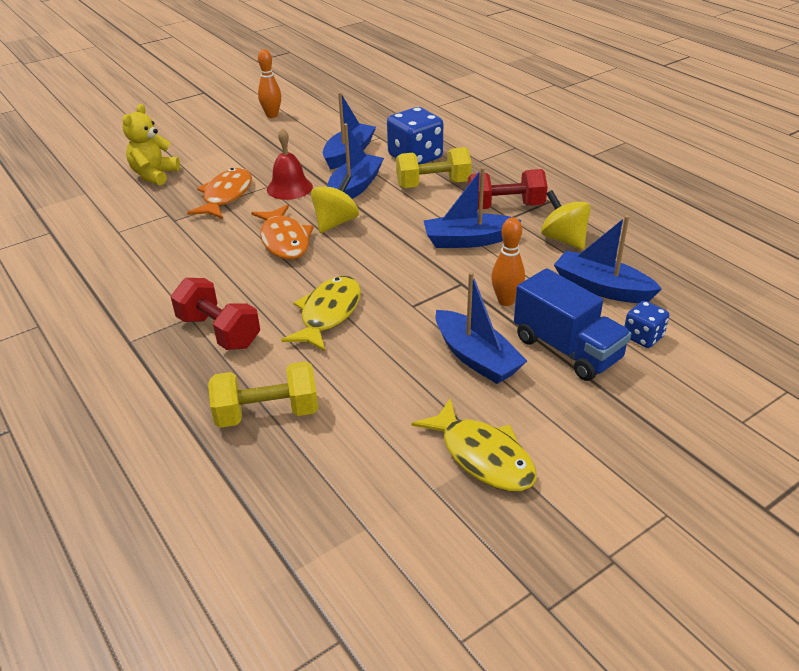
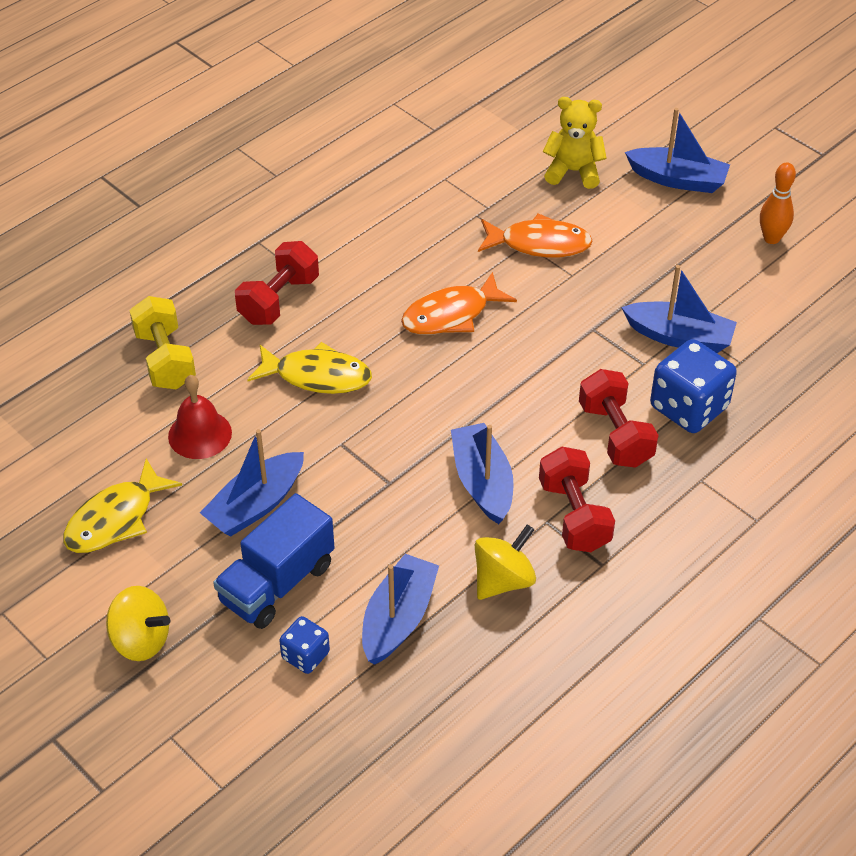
camera: 80 degrees right, 10 degrees up
red bell [267,128,313,200] -> red bell moved to [168,375,232,459]
yellow spinning top [311,174,359,233] -> yellow spinning top moved to [106,586,170,661]
blue boat [327,123,384,199] -> blue boat moved to [625,108,730,193]
yellow dumbbell [396,147,472,189] -> red dumbbell [579,369,658,468]
orange bowling pin [491,217,525,306] -> none

